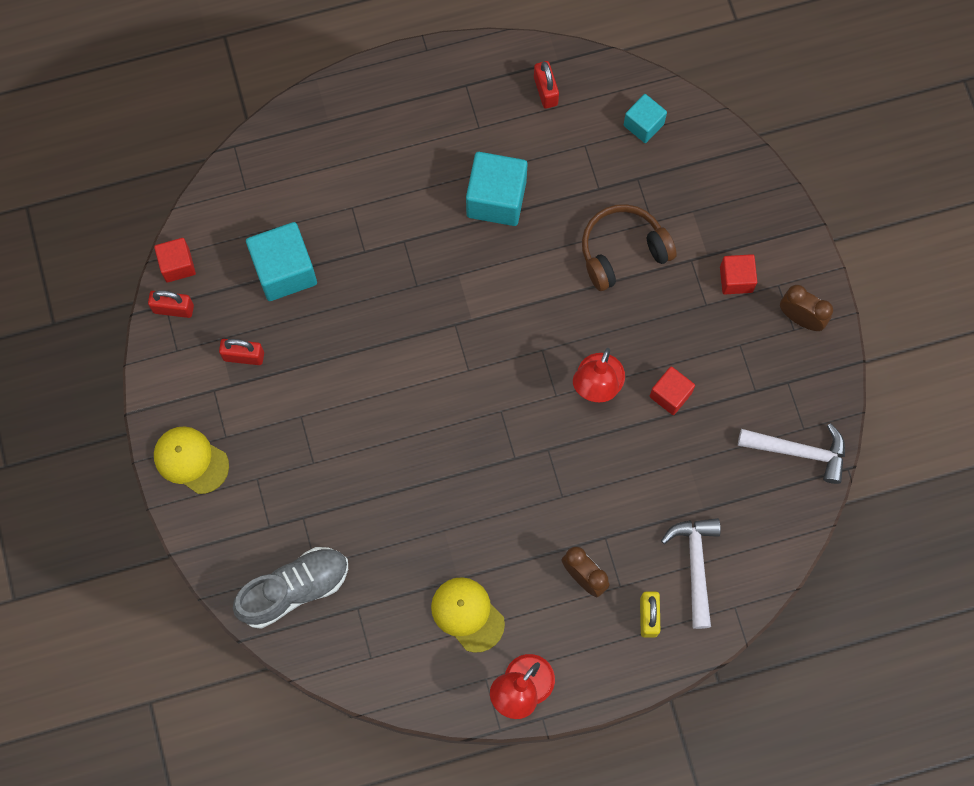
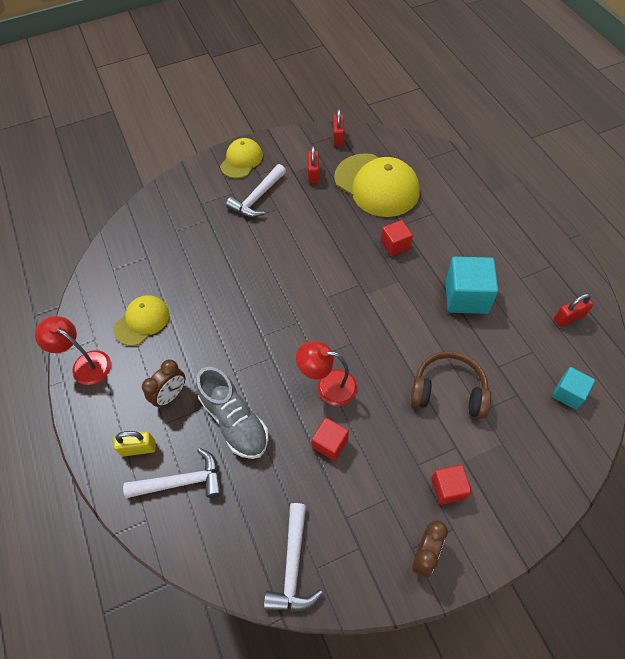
camera: 85 degrees right, 15 degrees down
red cube [154,238,196,282] -> red cube moved to [381,220,413,256]
grey shoe [233,547,348,629] -> grey shoe moved to [196,367,268,459]
turquoise cube [246,222,317,301] -> yellow cap [334,153,420,217]
brown headphones [582,204,677,291] -> brown headphones turned 45 degrees counterclockwise [411,351,491,419]
none -> white hammer [226,164,286,217]

